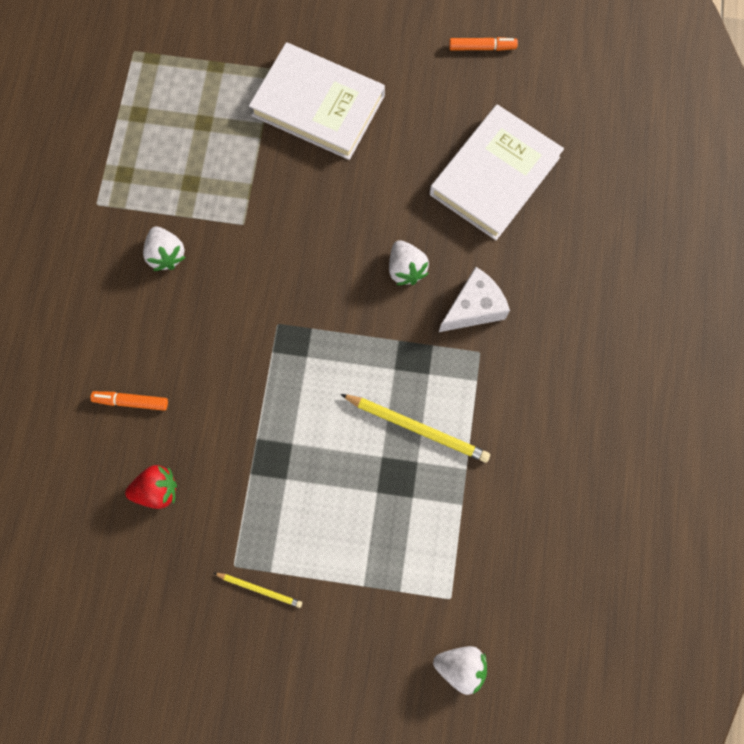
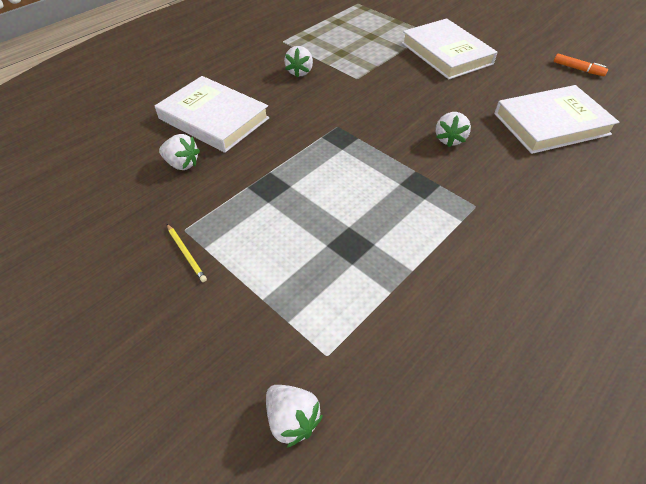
camera: 35 degrees right, 25 degrees down
orange marker [90,391,168,411] -> white book [155,76,270,153]
red strawberry [125,465,177,509] -> white strawberry [159,134,200,170]
yellow pencil [341,394,490,463] -> none
white cheese [439,267,510,332] -> none

